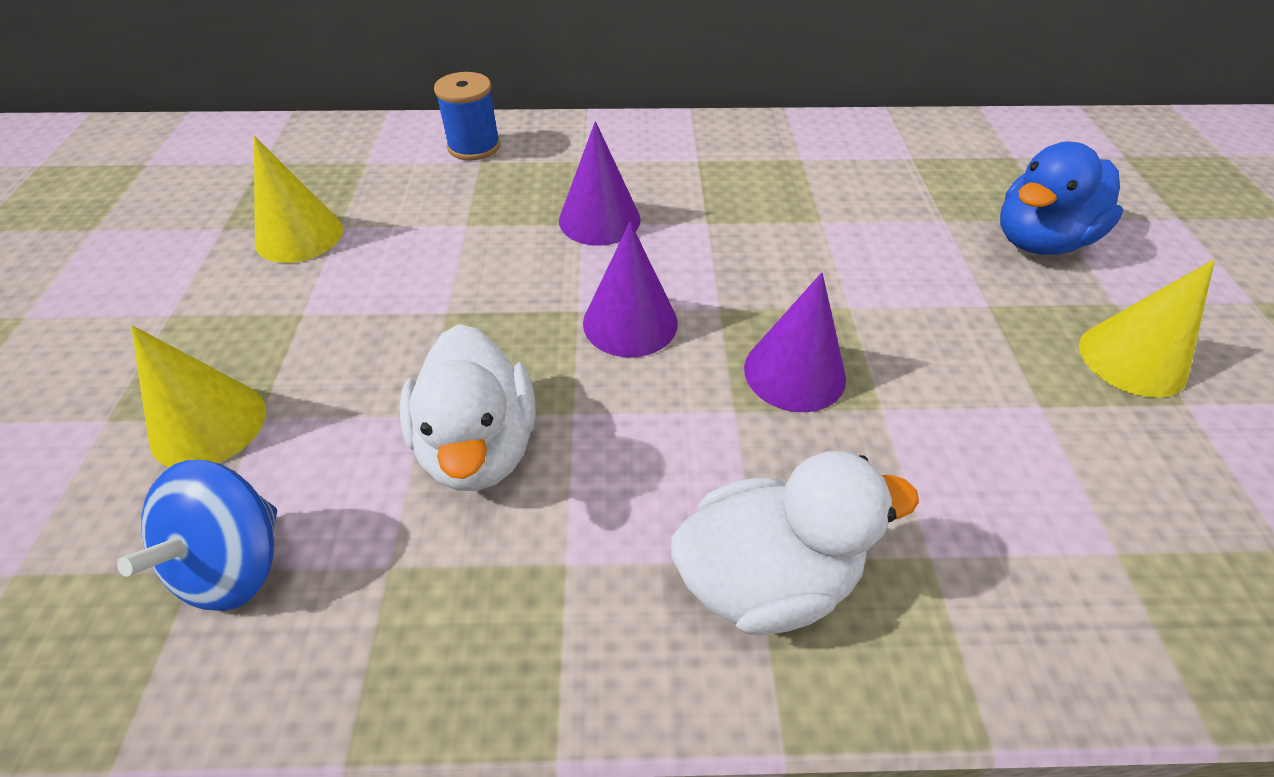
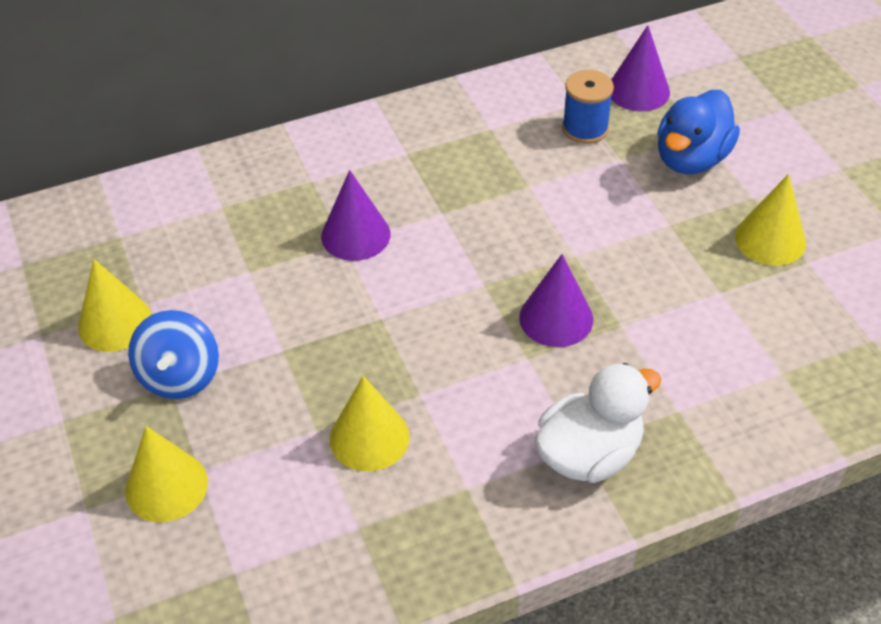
camera: 20 degrees left, 0 degrees up
blue spinning top [117,460,277,611] -> blue spinning top moved to [128,310,219,399]
white duck [399,324,536,491] -> yellow cone [330,376,409,472]
blue spool [434,72,500,161] -> blue spool moved to [562,70,614,144]
purple cone [583,222,678,357] -> purple cone moved to [611,25,670,112]

